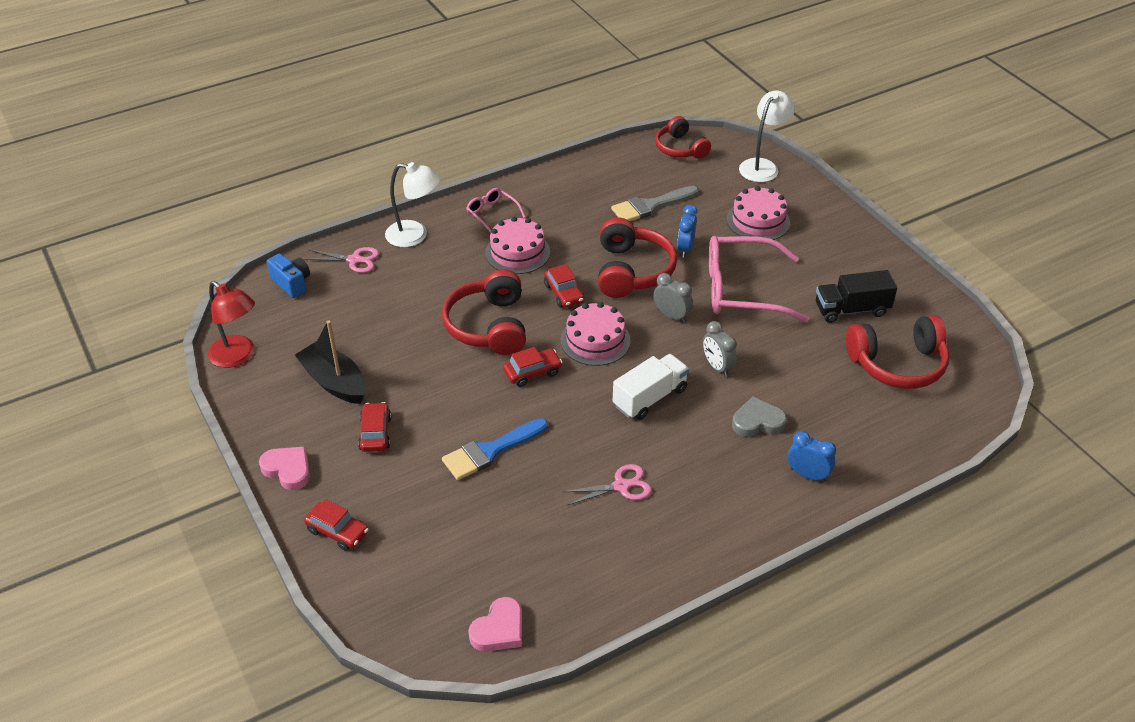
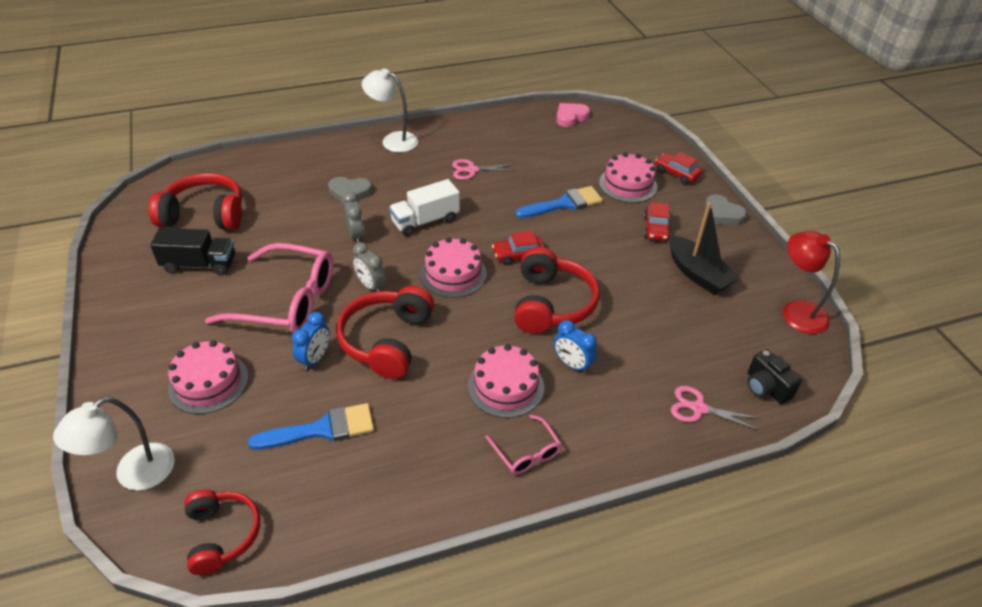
camera: 170 degrees left, 0 degrees up
pink heart [259,446,310,490] -> grey heart [704,194,747,225]
blue camera [267,253,310,298] -> black camera [748,349,802,404]
white lamp [385,162,441,247] -> white lamp moved to [362,69,418,152]
red car [544,264,584,308] -> none
grey brush [611,186,699,221] -> blue brush [248,403,374,450]
blue clock [788,431,836,482] -> blue clock moved to [554,320,597,373]
none -> pink cake [599,152,658,203]

